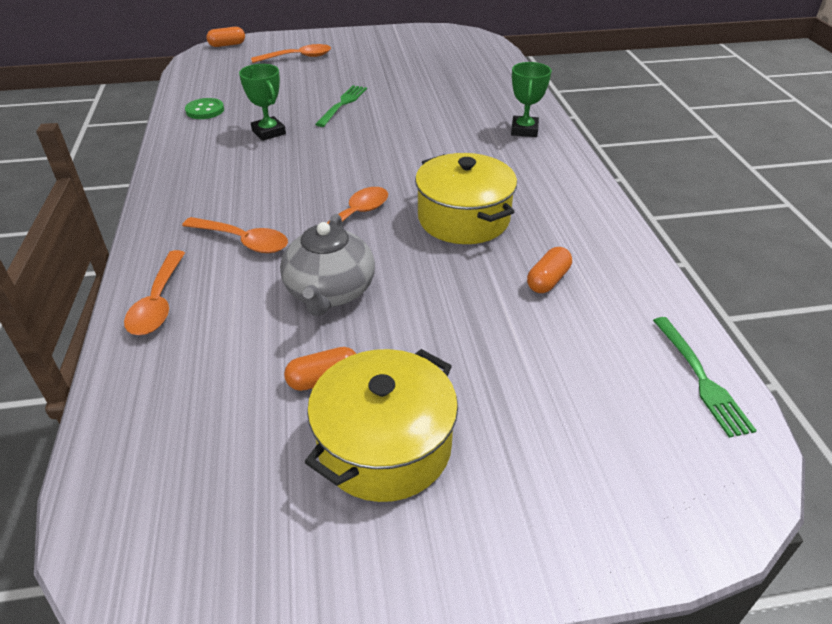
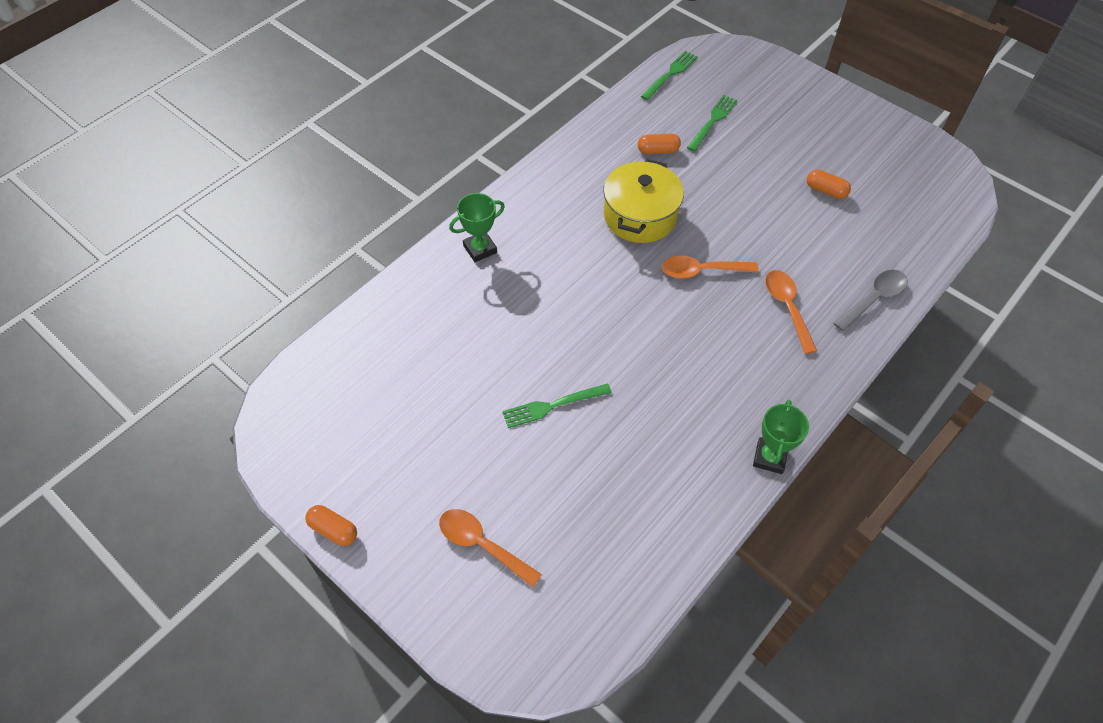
camera: 130 degrees left, 15 degrees up
orange spoon [124,250,185,335] -> grey spoon [833,270,908,332]
green button [185,98,224,119] -> none
orange capsule [206,27,245,47] -> orange capsule moved to [305,505,357,546]
green trophy [239,64,286,141] -> green trophy moved to [753,400,809,474]
grey teapot [280,214,375,316] -> none
yellow pot [305,349,458,502] -> none
none -> green fork [687,95,737,152]

